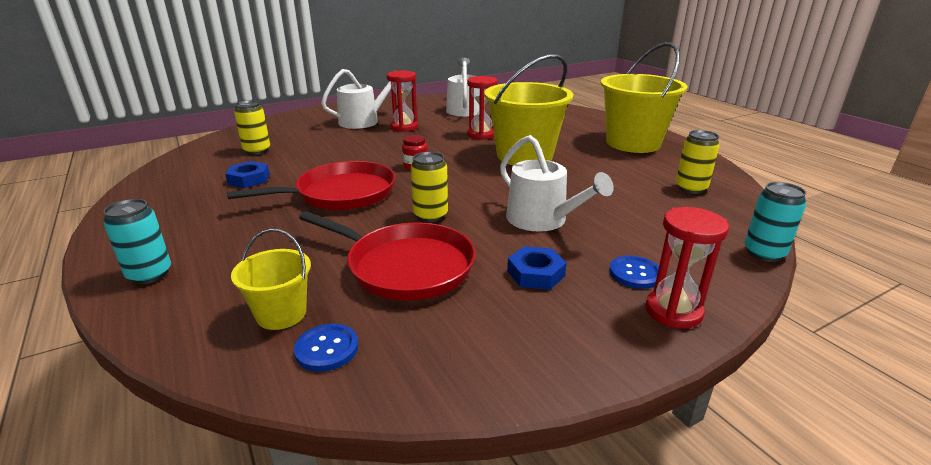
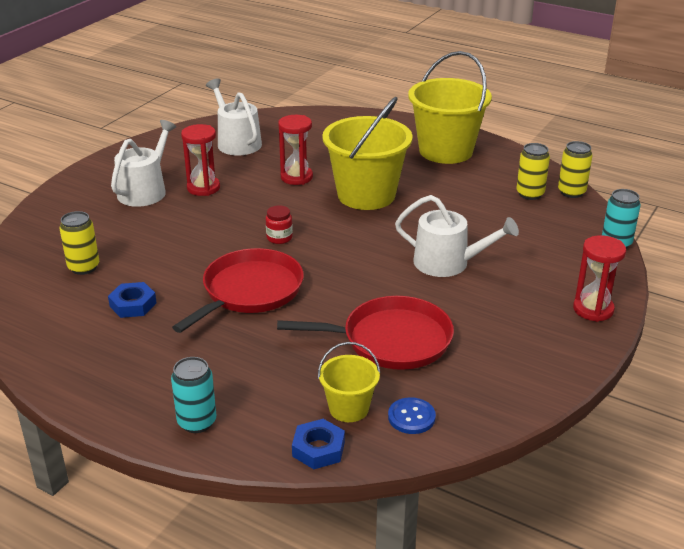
camera: 30 degrees left, 5 degrees up
yellow can [411,152,448,223] -> yellow can moved to [558,141,593,198]
blue nut [507,246,567,290] -> blue nut moved to [292,419,345,469]
blue button [609,256,659,289] -> none

